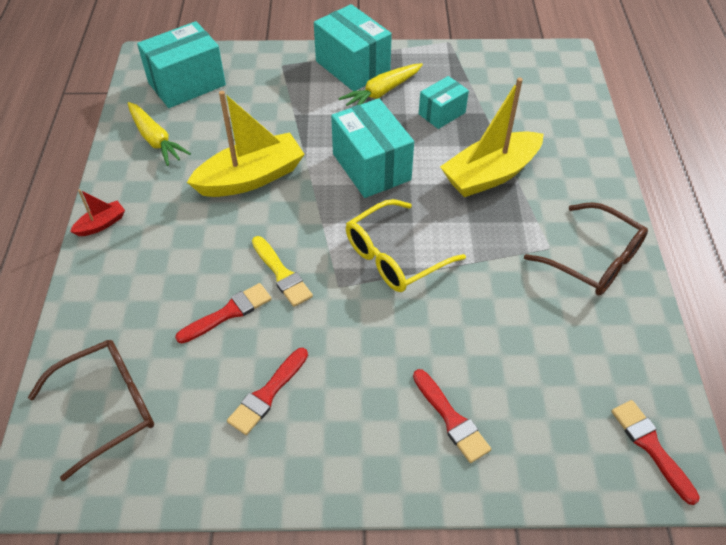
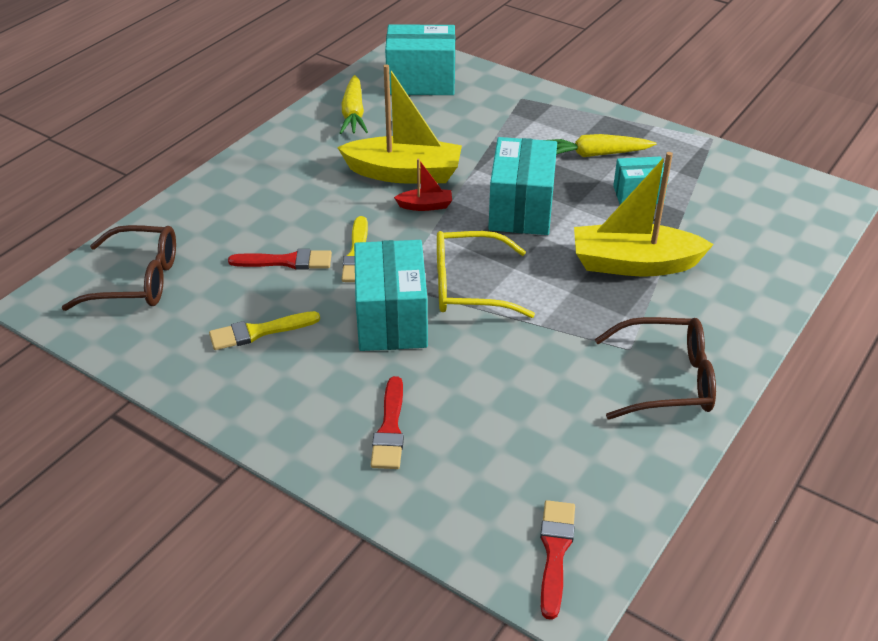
camera: 35 degrees right, 10 degrees down
red boat [70,189,125,236] -> red boat moved to [394,159,452,211]
red brush [227,348,308,435] -> yellow brush [209,311,320,350]
turquoise box [314,4,392,91] -> turquoise box moved to [354,240,428,351]
brown glasses [524,202,648,296] -> brown glasses turned 75 degrees counterclockwise [595,317,716,420]

